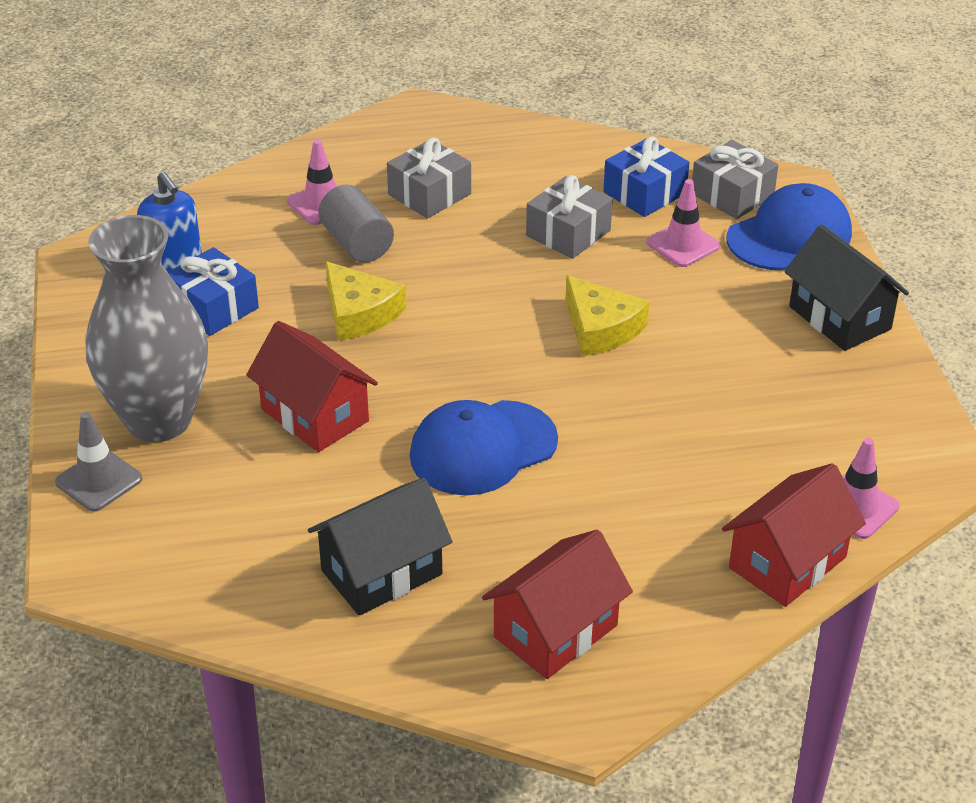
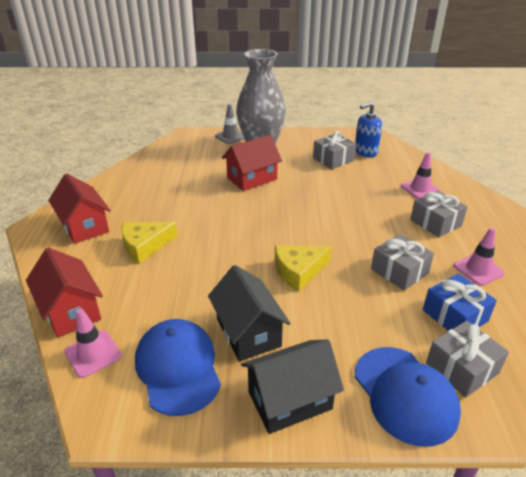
camera: 100 degrees right, 5 degrees down
blue gift [168,247,259,336] -> grey gift [313,131,356,169]
black house [308,478,452,615] -> black house moved to [208,265,291,361]
grey cylinder [318,185,394,263] -> none
yellow cheese [326,261,406,341] -> yellow cheese moved to [121,222,177,263]
blue cap [410,400,558,496] -> blue cap moved to [135,319,221,416]
pink traffic cone [646,179,721,267] -> pink traffic cone moved to [453,228,505,286]

